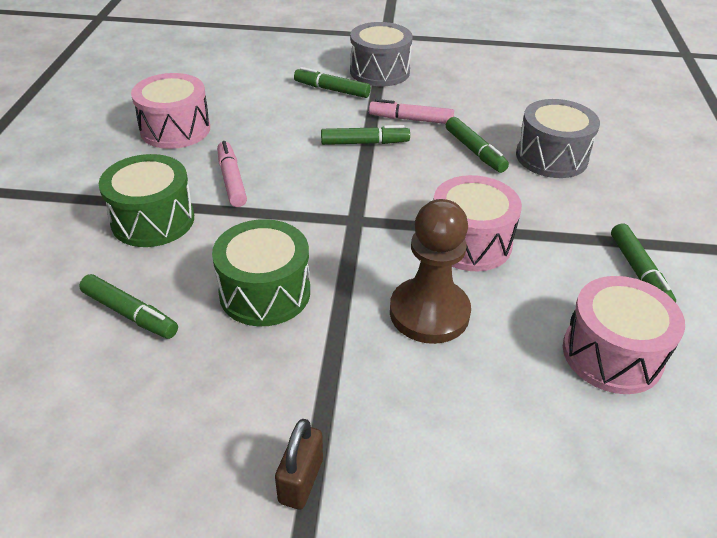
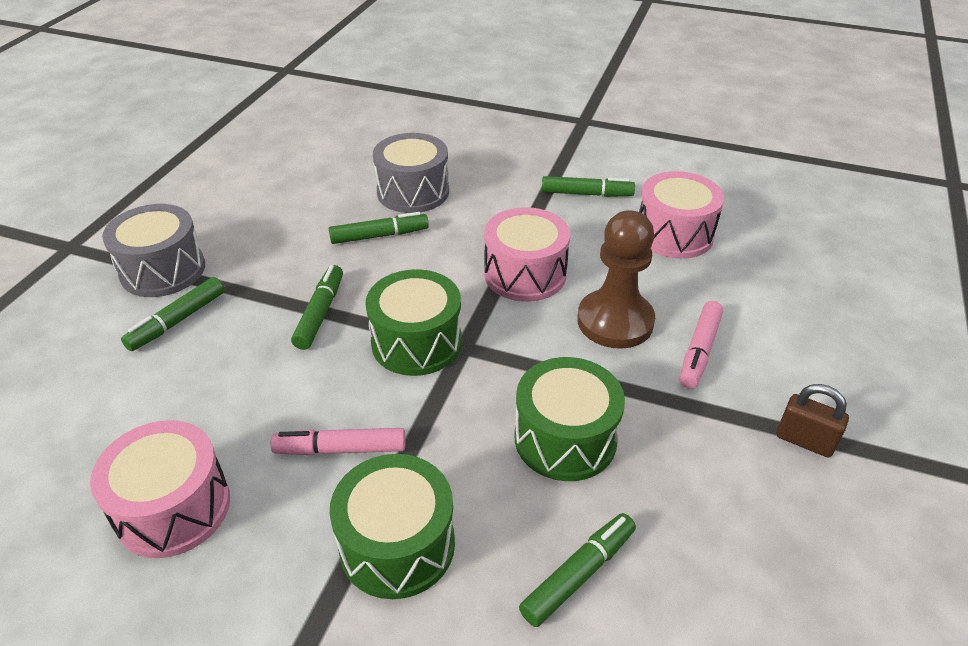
camera: 75 degrees left, 0 degrees up
pink marker [369,99,454,124] -> pink marker moved to [680,301,723,389]
none -> green drum [366,269,462,376]

